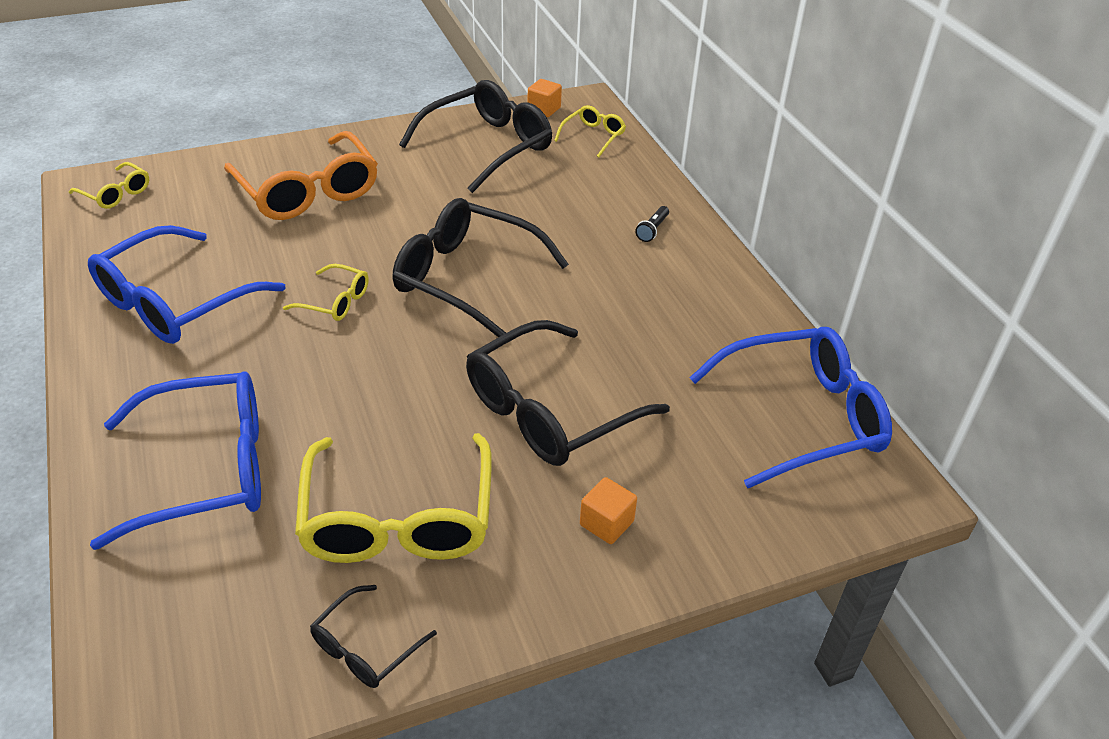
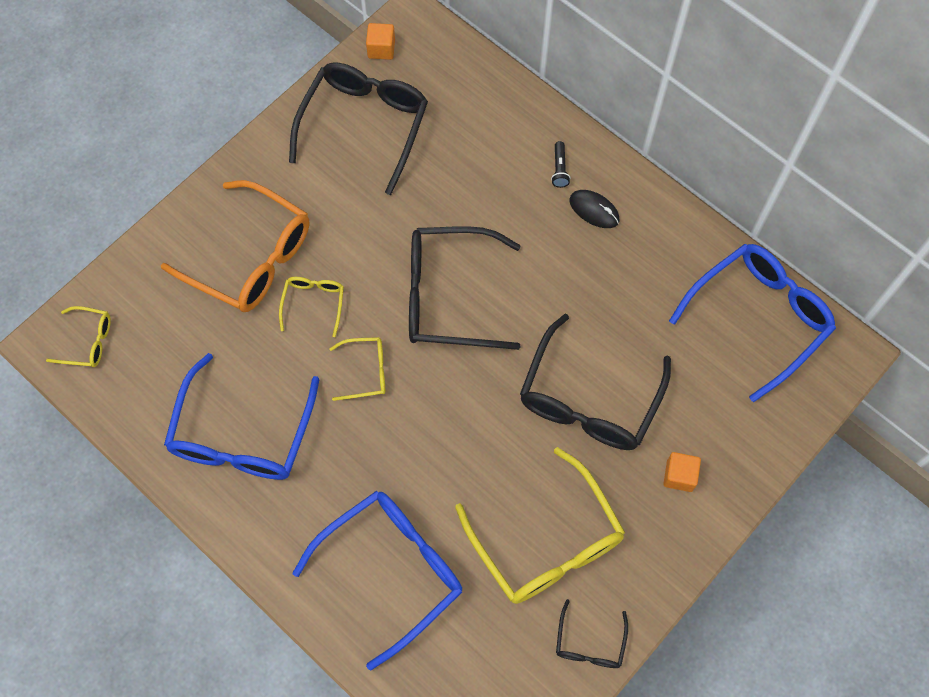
camera: 25 degrees left, 25 degrees up
yellow glasses [554,105,626,158] -> yellow glasses moved to [279,277,344,337]
none -> black mouse [569,190,620,228]

